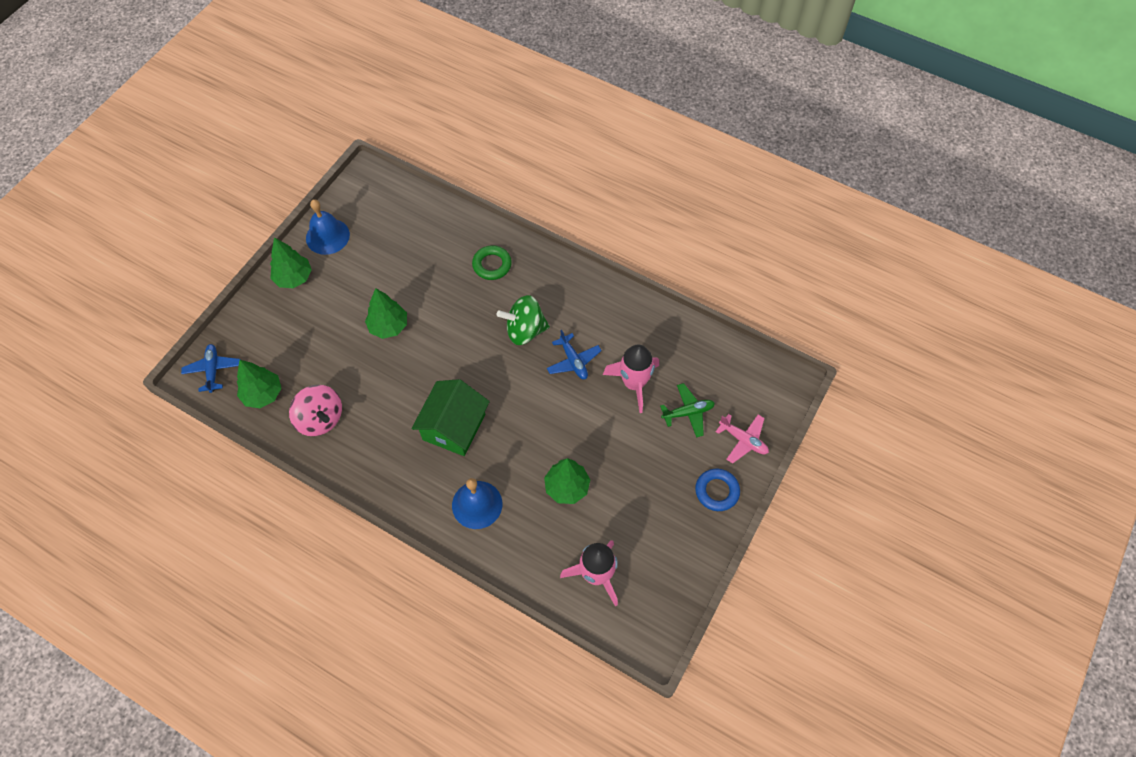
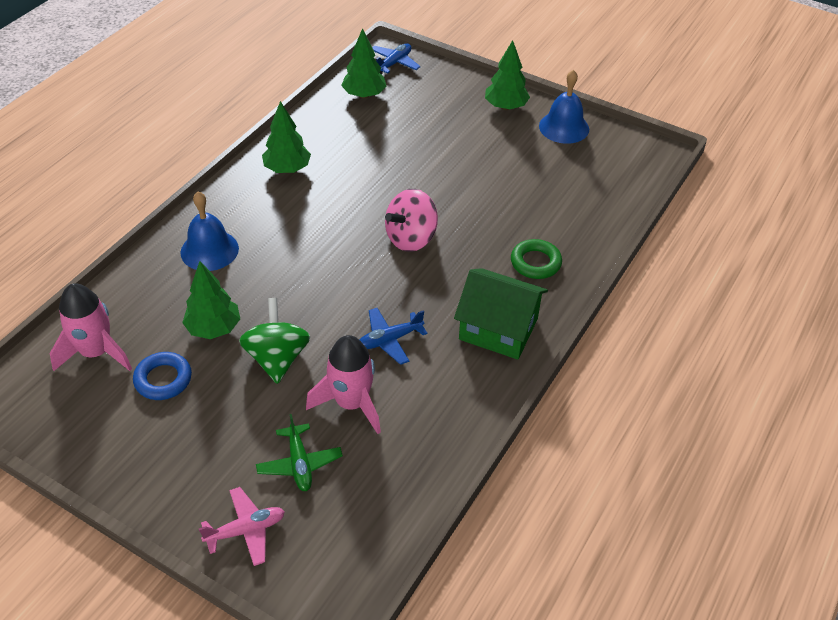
camera: 90 degrees right, 15 degrees down
blue plane [181,344,241,393] -> blue plane turned 45 degrees counterclockwise [372,43,421,74]
pink spinning top [289,385,342,436] -> pink spinning top moved to [385,189,438,252]
green tree [365,288,407,339] -> green tree moved to [262,101,311,173]
green house [411,379,490,456] -> green house moved to [454,268,548,360]
green spinning top [497,295,550,345] -> green spinning top moved to [239,298,310,384]
blue ring [695,469,740,511] -> blue ring moved to [133,352,192,400]
pink plane [716,414,769,464] -> pink plane turned 150 degrees counterclockwise [199,487,285,566]

